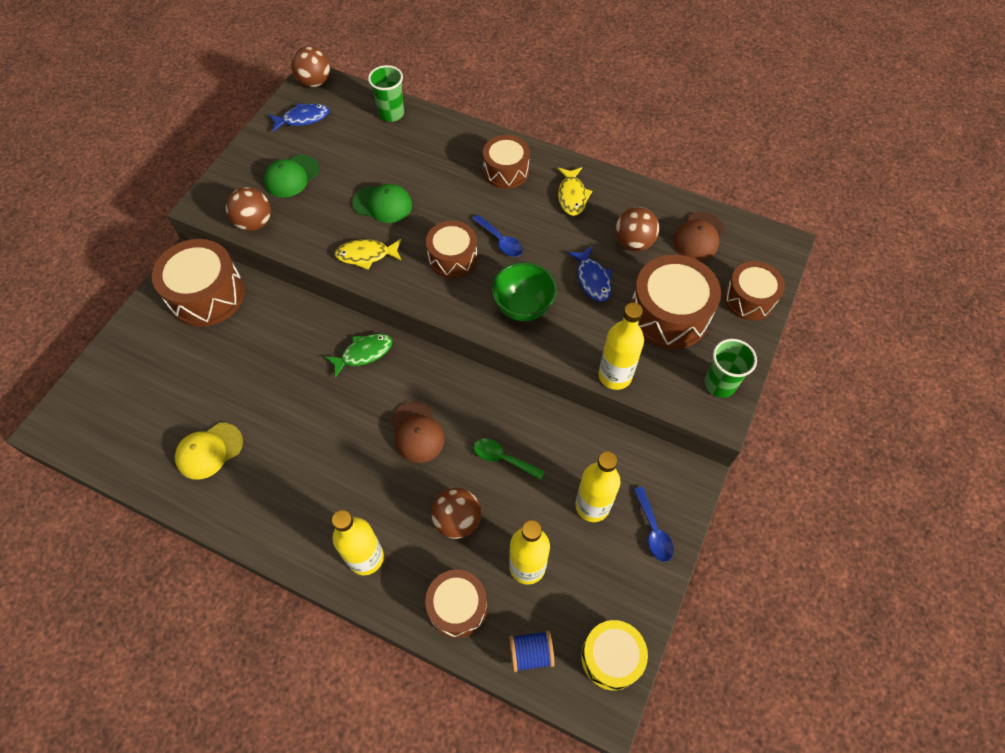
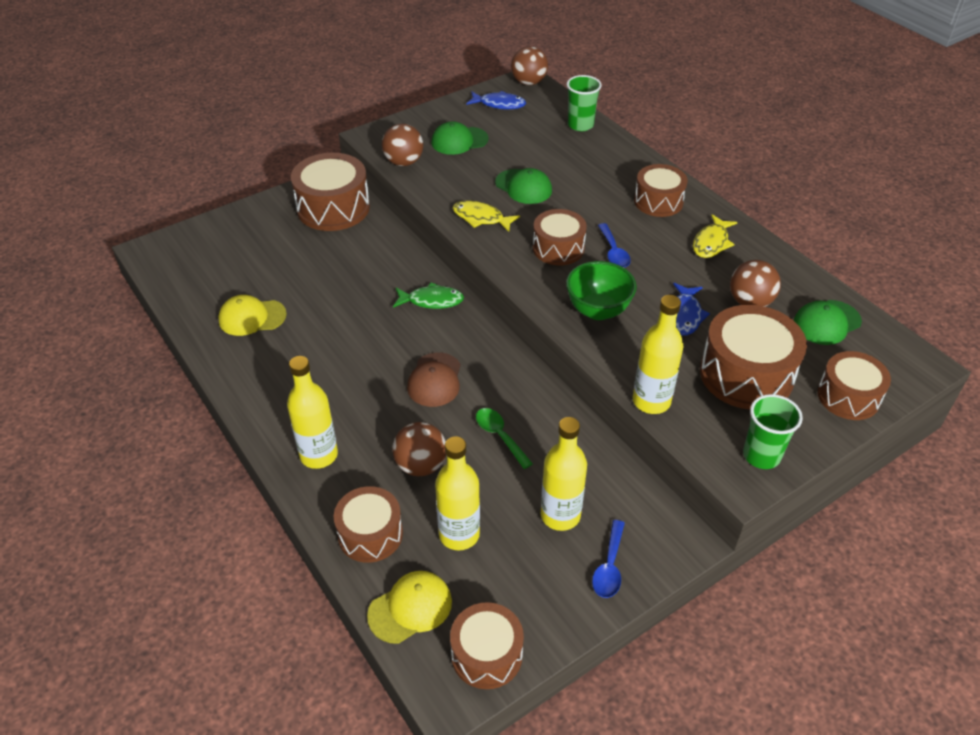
camera: 30 degrees right, 15 degrees down
blue spool [509,631,555,672] -> yellow cap [367,571,452,644]
yellow drum [581,620,648,691] -> brown drum [450,602,524,689]
brown cap [673,212,725,260] -> green cap [794,300,862,345]

